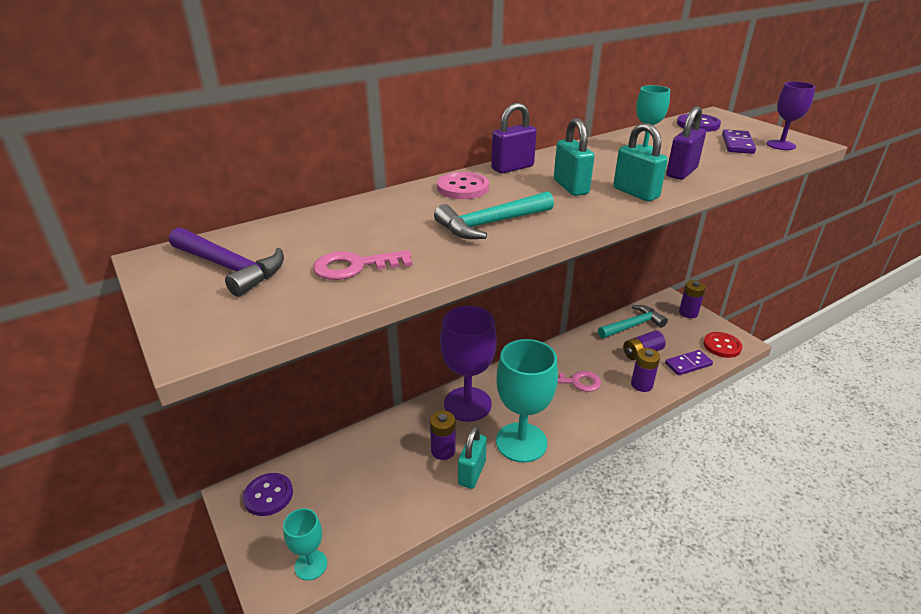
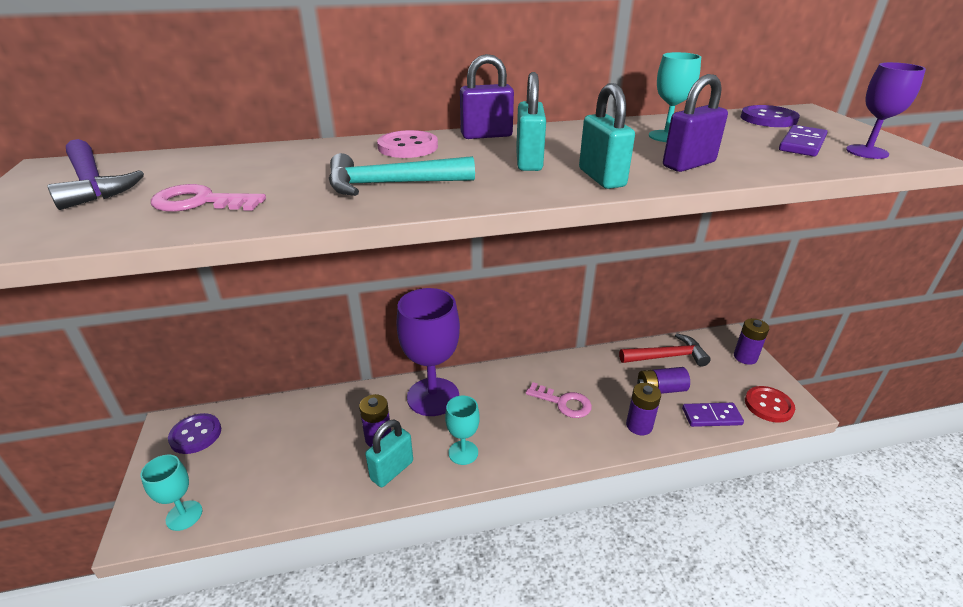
camera: 20 degrees right, 0 degrees up
turquoise goblet [496,339,558,463] -> turquoise goblet [445,396,480,465], size x0.51
turquoise hammer [598,305,668,339] -> red hammer [619,333,711,367]

